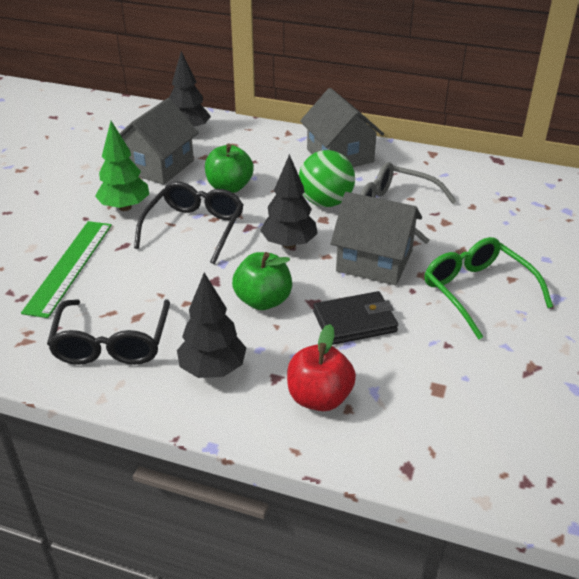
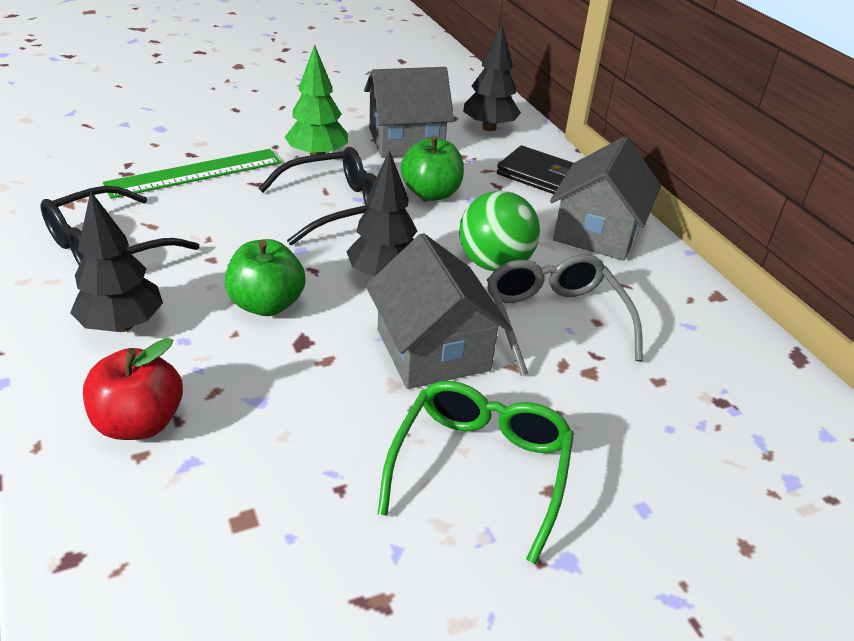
camera: 45 degrees right, 0 degrees up
black wallet [313,291,398,345] -> black wallet moved to [497,145,573,194]

